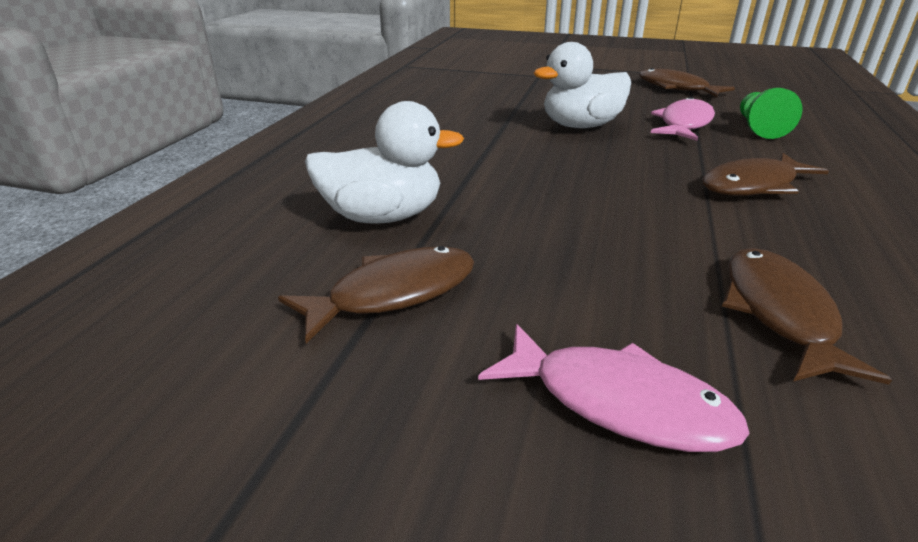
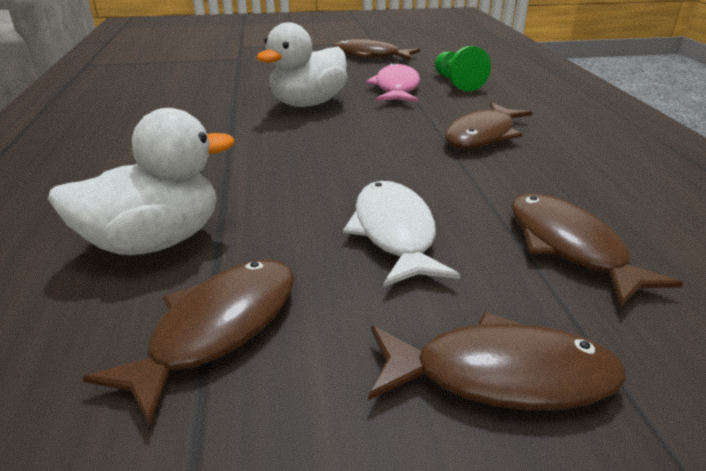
camera: 25 degrees left, 0 degrees up
pink fish [478,324,750,452] -> brown fish [368,312,626,410]
none -> white fish [343,181,460,287]

